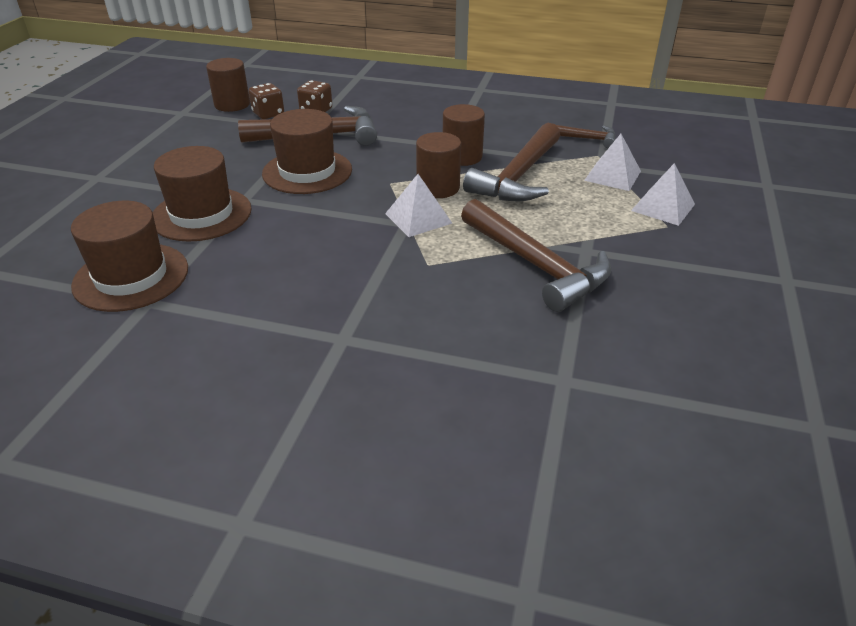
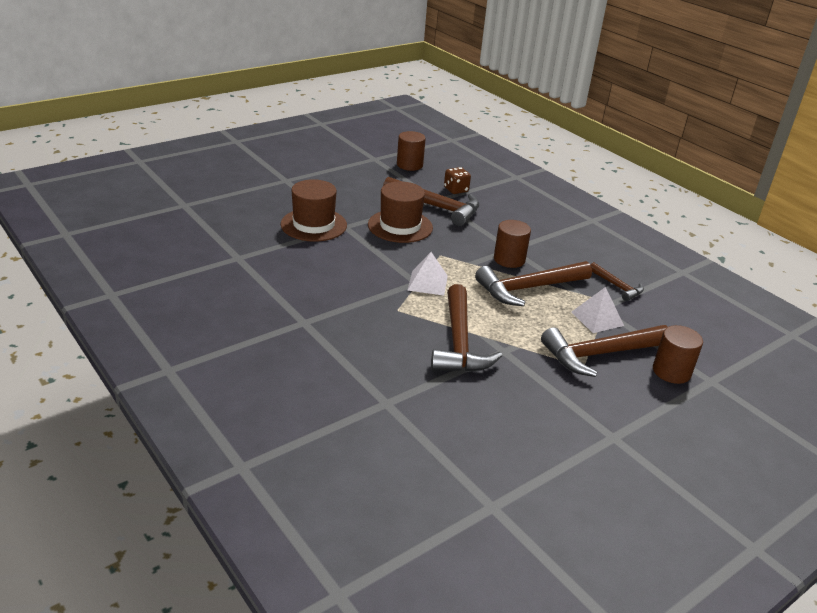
camera: 35 degrees right, 5 degrees down
brown hat [71,201,188,312] -> none
brown dice [249,83,284,119] -> none
brown cylinder [416,132,461,198] -> brown cylinder moved to [653,325,703,384]
white pyramid [631,163,695,226] -> brown hammer [541,325,668,377]

